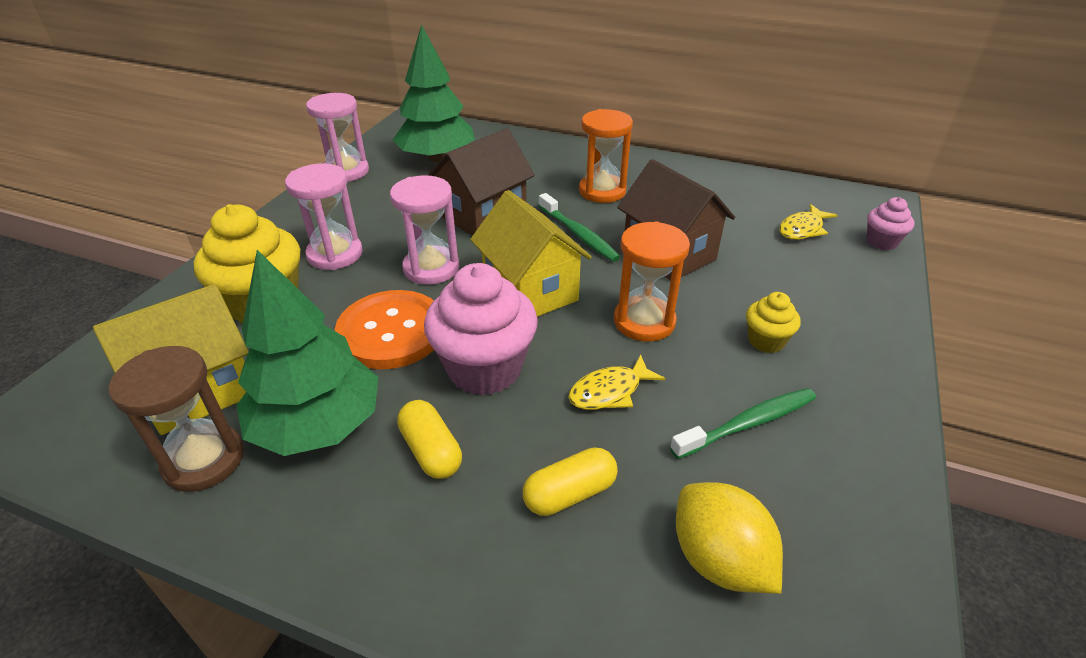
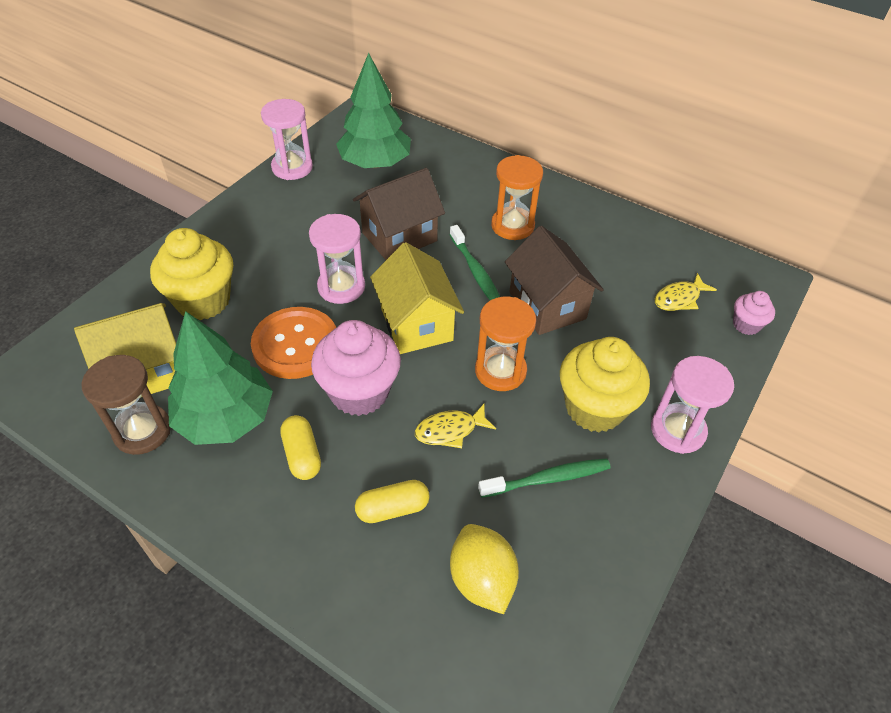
camera: 10 degrees right, 10 degrees up
pink hourglass [285,163,363,270] -> pink hourglass moved to [651,356,734,454]
yellow cupcake [746,292,801,353] -> yellow cupcake [560,337,650,432], size x1.98

